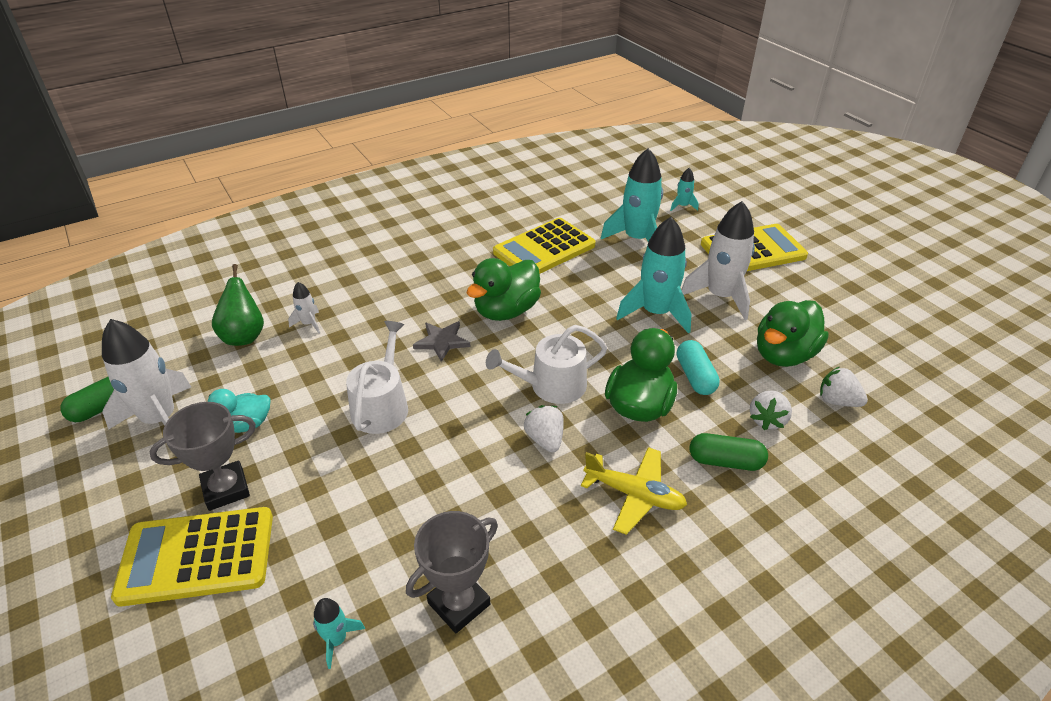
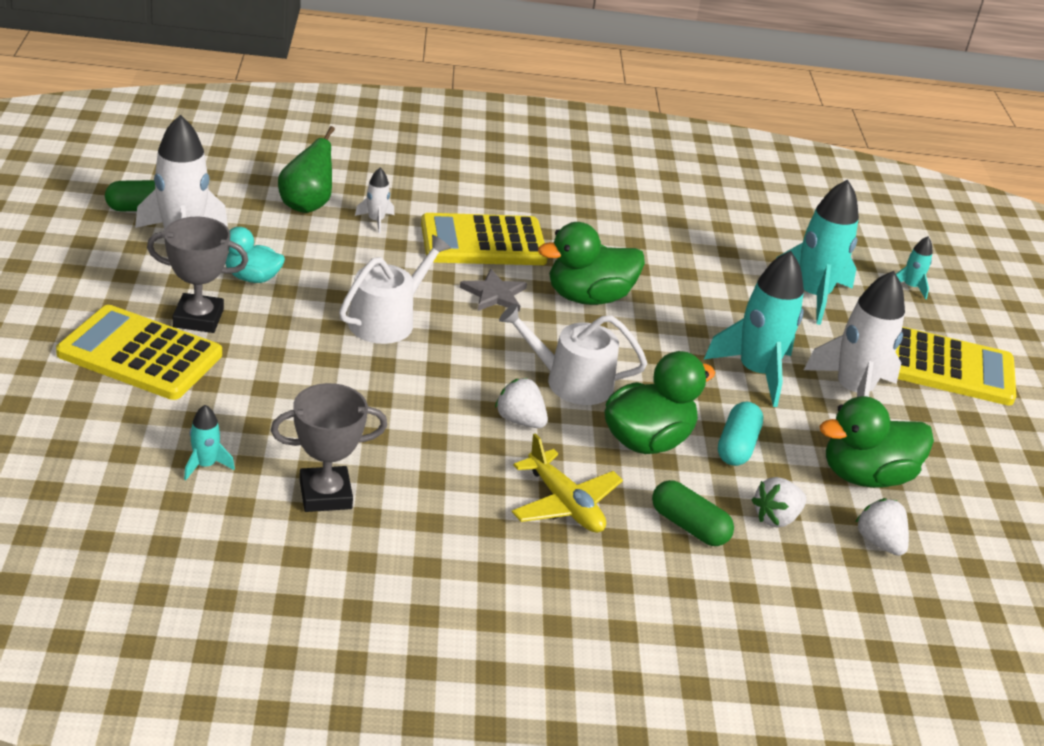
camera: 25 degrees right, 5 degrees down
yellow calculator [493,218,596,274] -> yellow calculator moved to [421,213,548,265]
white strawberry [524,405,564,452] -> white strawberry turned 60 degrees counterclockwise [495,378,548,428]

